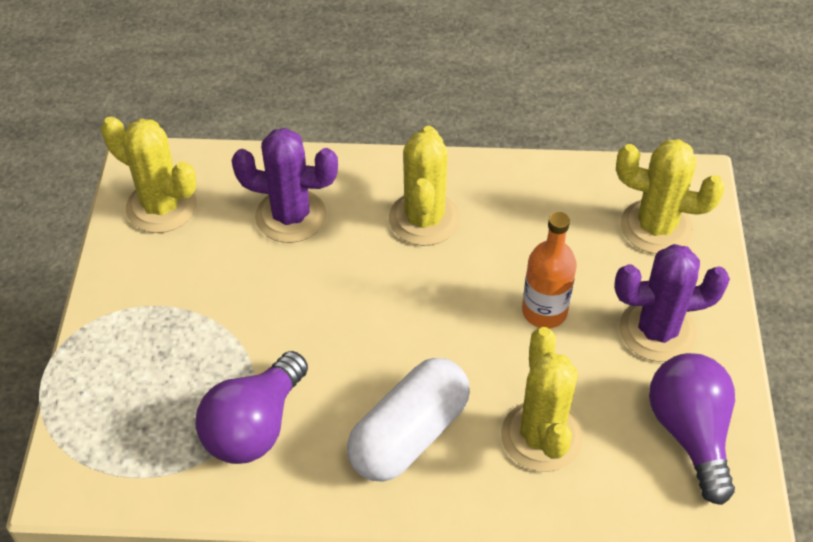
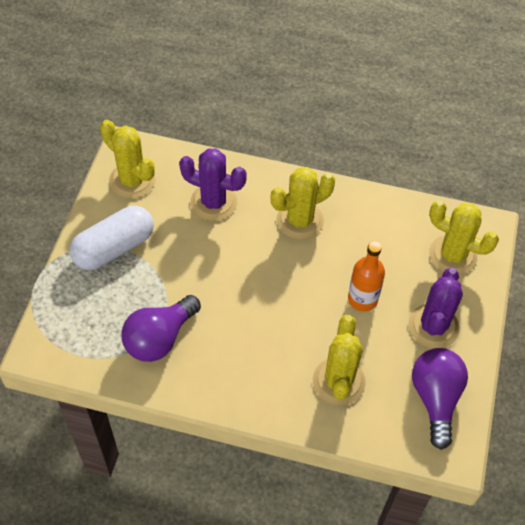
camera: 10 degrees right, 5 degrees up
white capsule [347,358,470,482] -> white capsule moved to [69,206,154,270]
yellow cactus [389,126,460,246] -> yellow cactus turned 45 degrees clockwise [271,167,335,240]
purple cactus [614,244,730,362] -> purple cactus turned 75 degrees counterclockwise [408,268,463,349]

